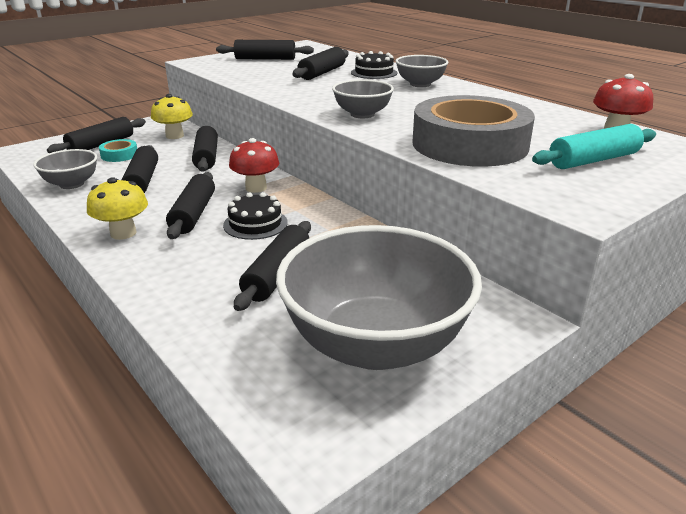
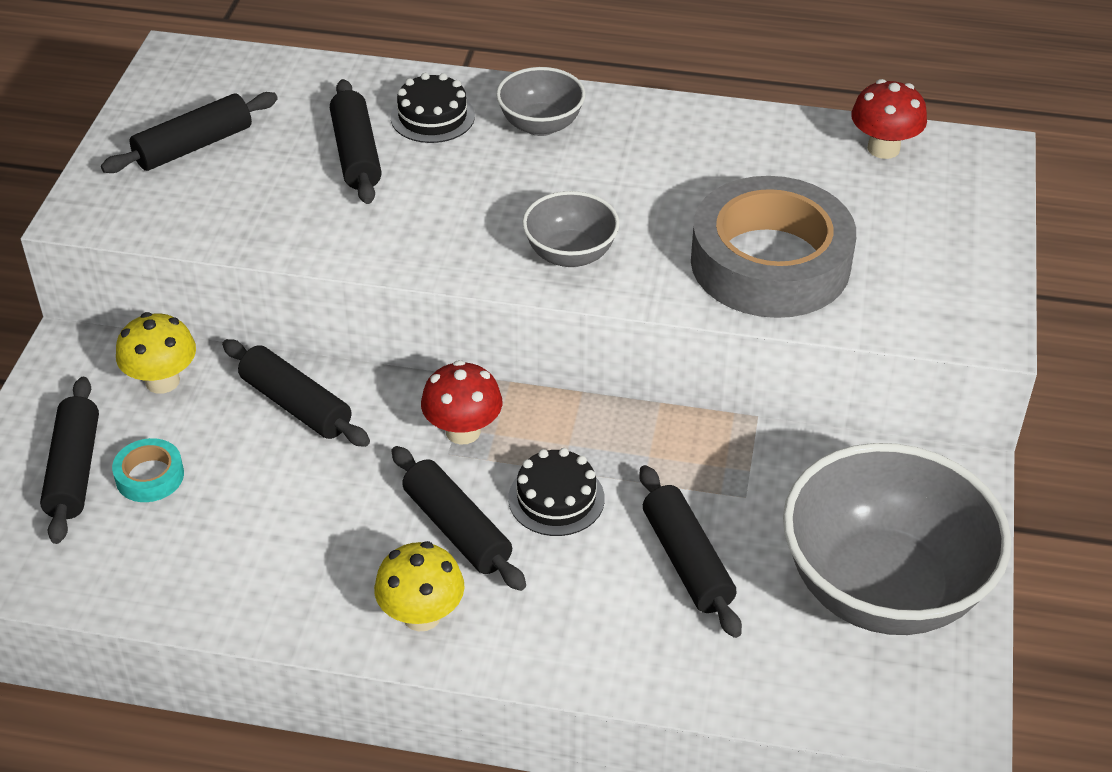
camera: 40 degrees left, 15 degrees up
grey bowl [33,149,97,189] -> none
black rolling pin [121,145,158,193] -> none
turquoise rolling pin [532,124,656,169] -> none

